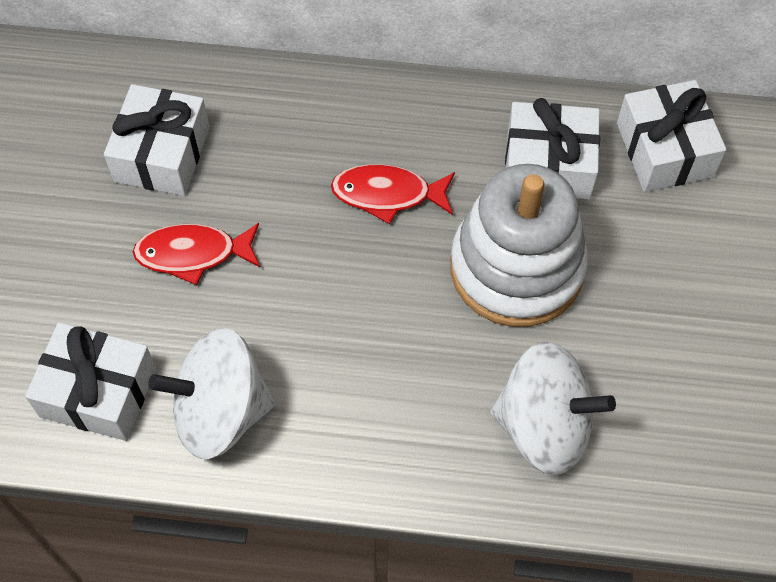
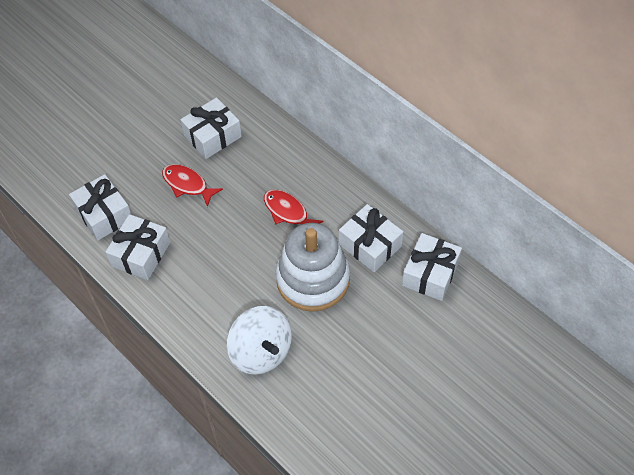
camera: 40 degrees right, 5 degrees down
white spinning top [148,328,275,459] -> white gift [105,214,170,280]

